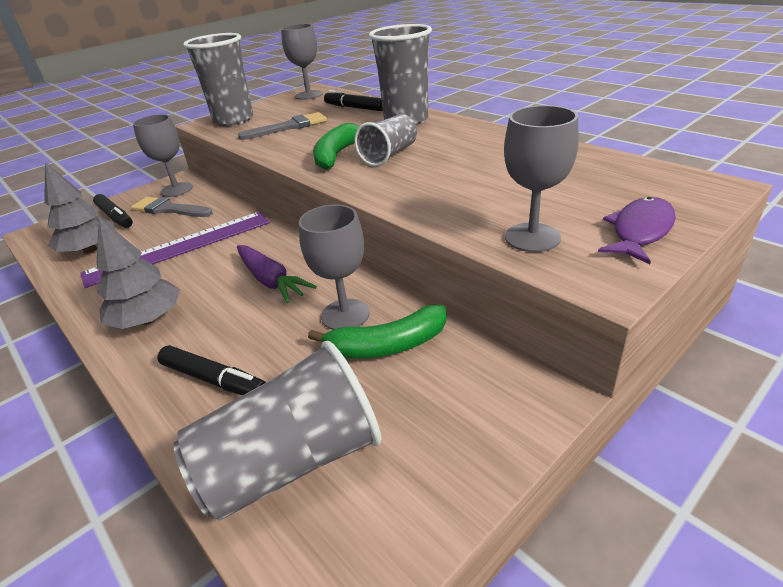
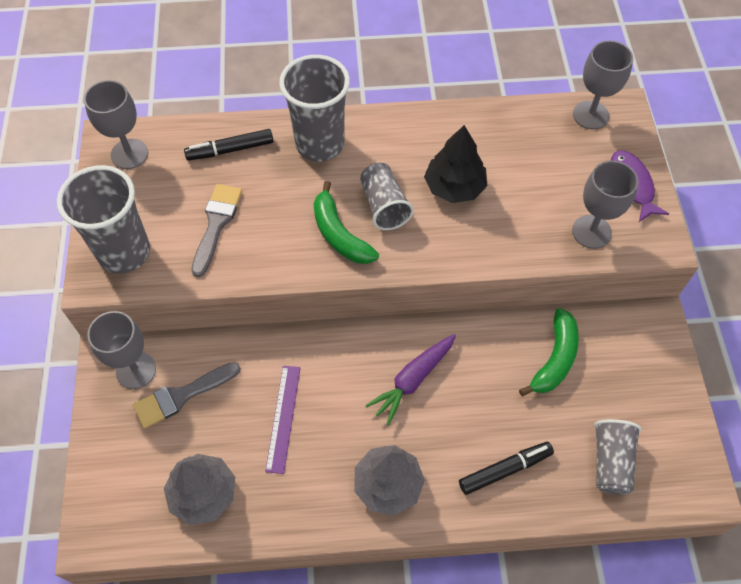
camera: 55 degrees left, 25 degrees up
purple ruler [81,212,270,288] -> purple ruler [265,366,301,474], size x0.58
black marker [93,194,133,228] -> none
grey cup [173,341,381,521] -> grey cup [594,419,641,495], size x0.62
purple carrot [237,245,317,304] -> purple carrot turned 135 degrees clockwise [365,334,456,426]
grey goblet [299,205,370,330] -> grey goblet moved to [573,41,633,129]
none -> black tree [424,125,487,203]

